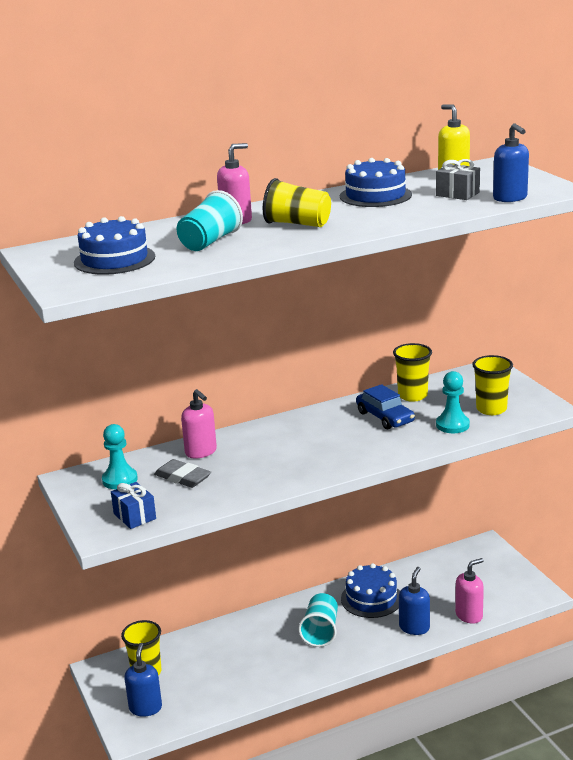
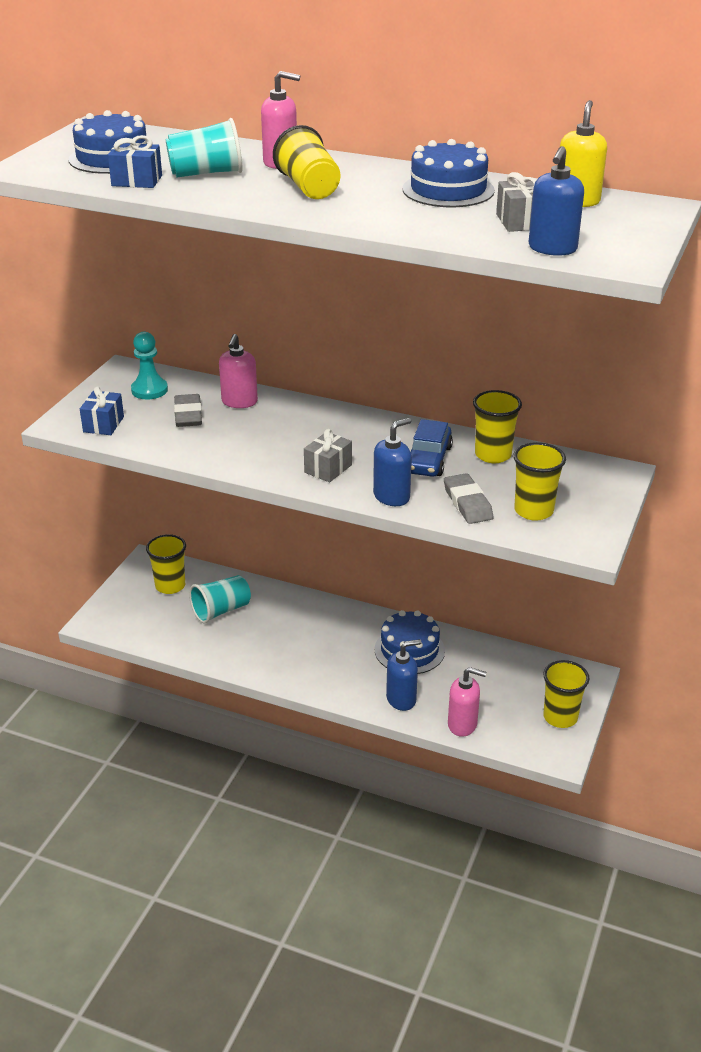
camera: 45 degrees right, 10 degrees up
blue soap dispenser [124,643,162,717] -> blue soap dispenser moved to [373,418,412,506]
turquoise cup [298,593,338,647] -> turquoise cup moved to [189,575,251,623]
turquoise pawn [436,371,470,433] -> grey eraser [444,473,494,524]
none -> blue gift [108,135,162,188]
none -> grey gift [304,429,352,482]
none -> yellow cup [543,660,590,728]

